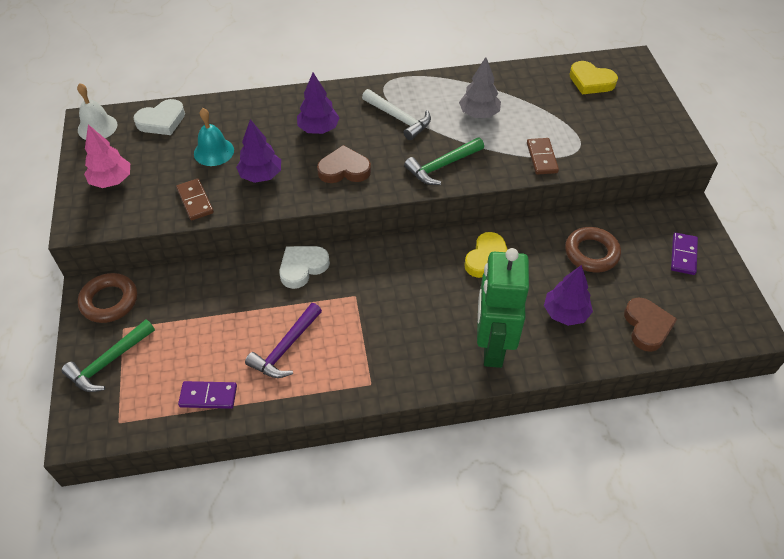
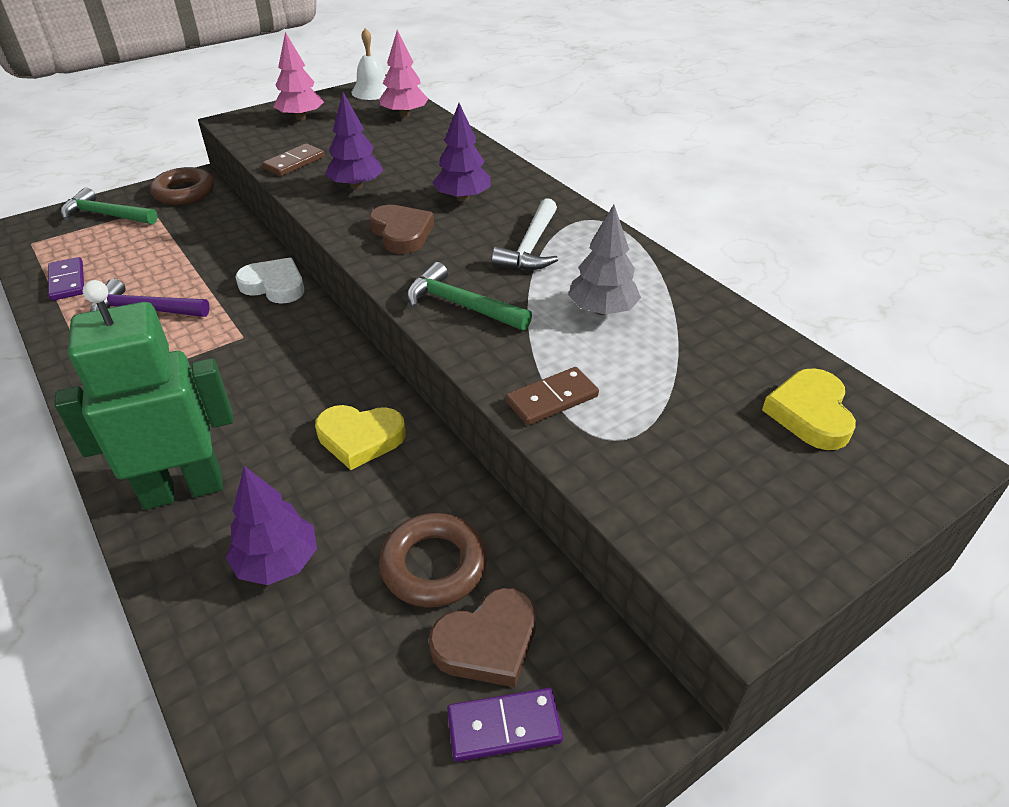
camera: 65 degrees right, 10 degrees down
white heart [133,99,185,135] -> pink tree [380,30,428,117]
turquoise bell [194,108,234,166] -> none
brown heart [624,298,677,352] -> brown heart moved to [429,588,536,687]

